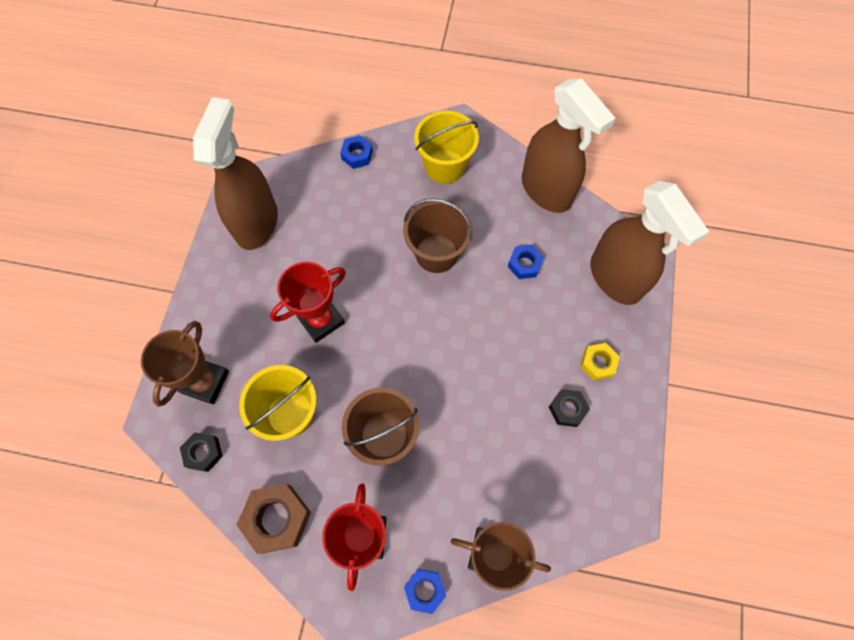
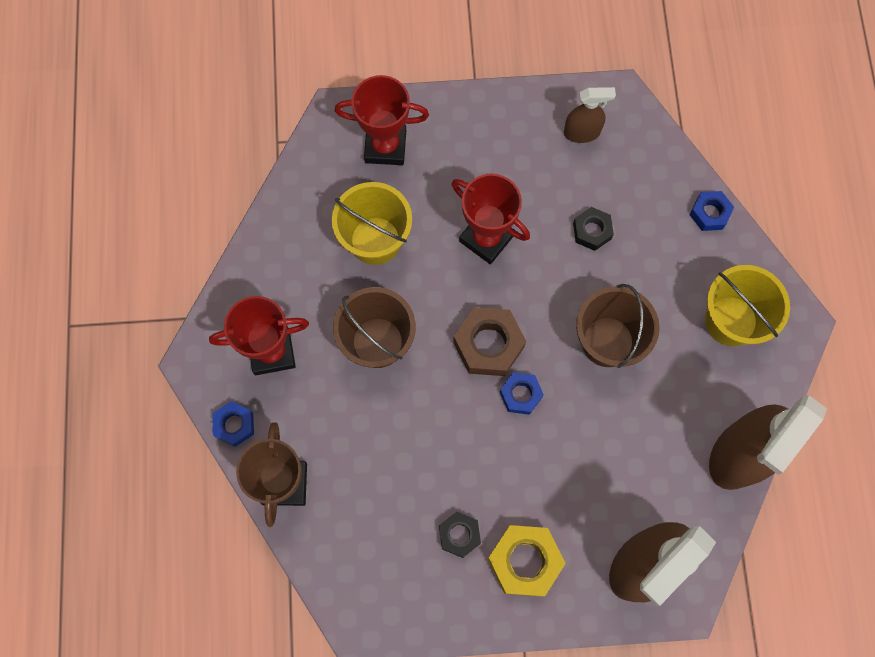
camera: 75 degrees right, 5 degrees up
brown trophy [141,321,229,407] -> red trophy [335,75,429,165]
black nut [180,432,223,472] -> black nut moved to [573,207,614,251]
brown spray bottle [193,97,278,250] -> brown spray bottle [564,87,616,143], size x0.49
brown nut [237,484,311,554] -> brown nut moved to [453,307,526,376]
blue nut [508,245,544,279] -> blue nut moved to [500,372,544,415]
yellow nut [580,343,620,380] -> yellow nut [488,525,566,597], size x1.67

